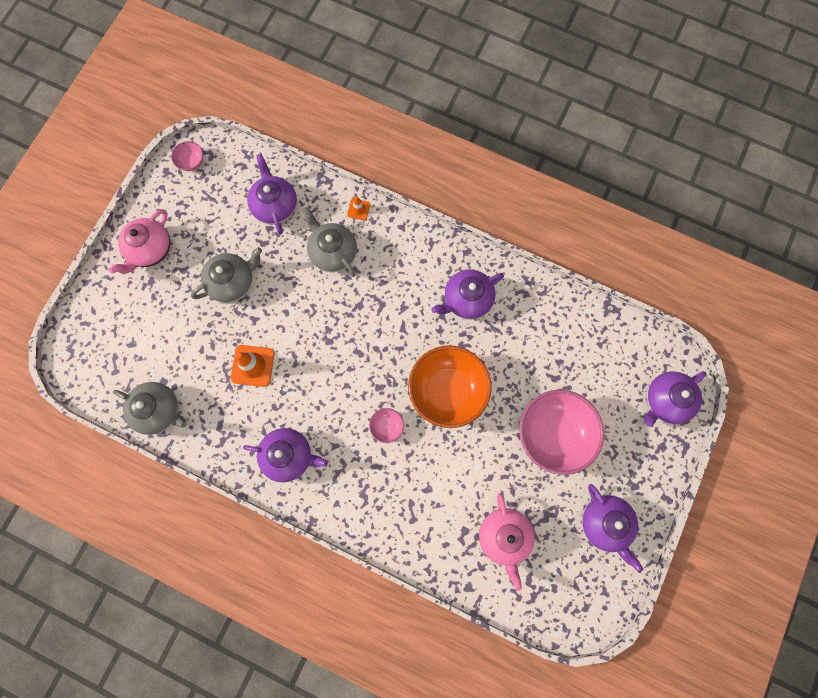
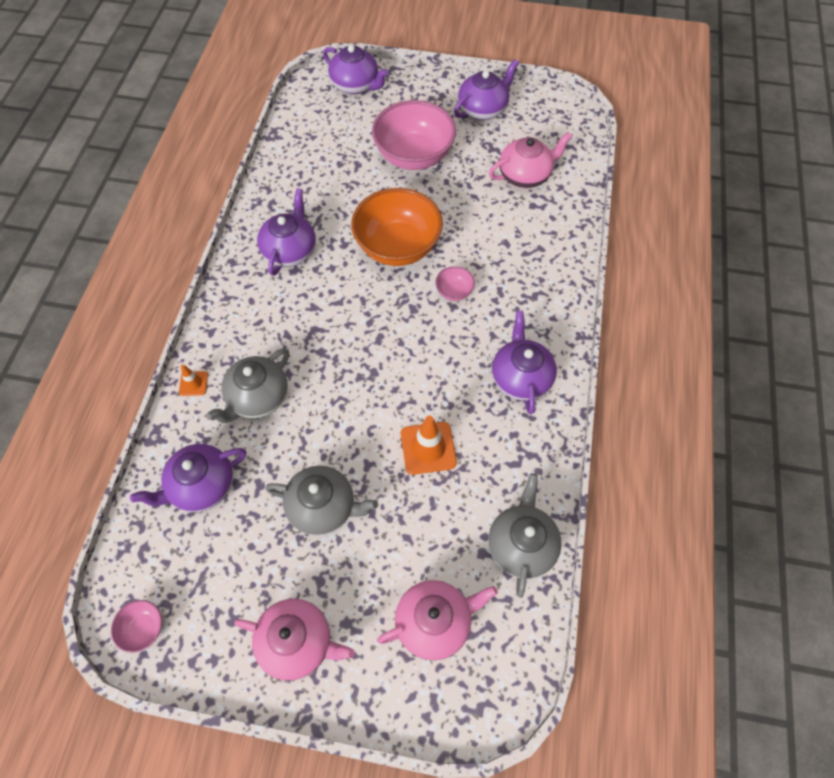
camera: 105 degrees left, 15 degrees down
grey teapot [191,247,262,303] -> grey teapot turned 150 degrees clockwise [265,466,378,536]
purple teapot [431,269,504,319] -> purple teapot turned 120 degrees counterclockwise [257,188,316,276]
none -> pink teapot [377,580,498,660]

